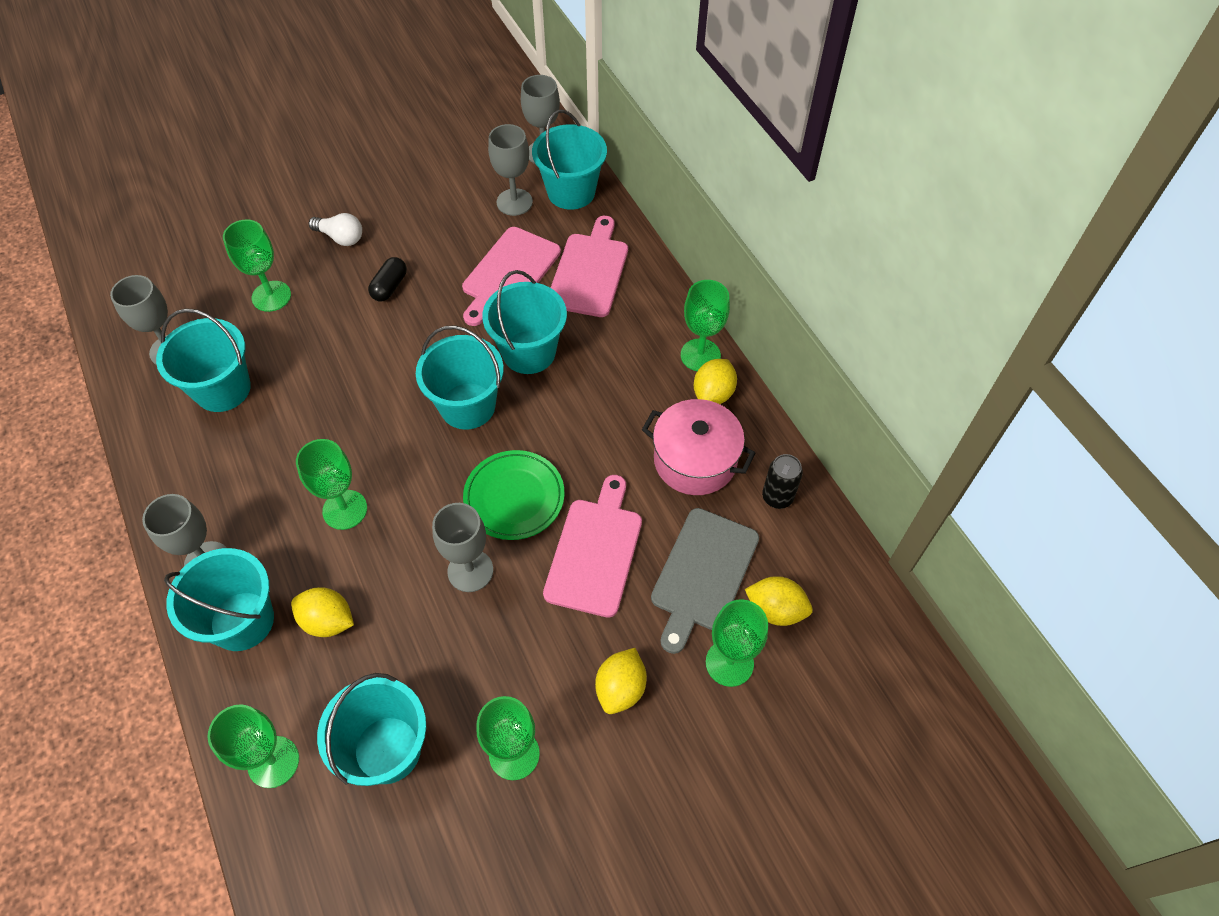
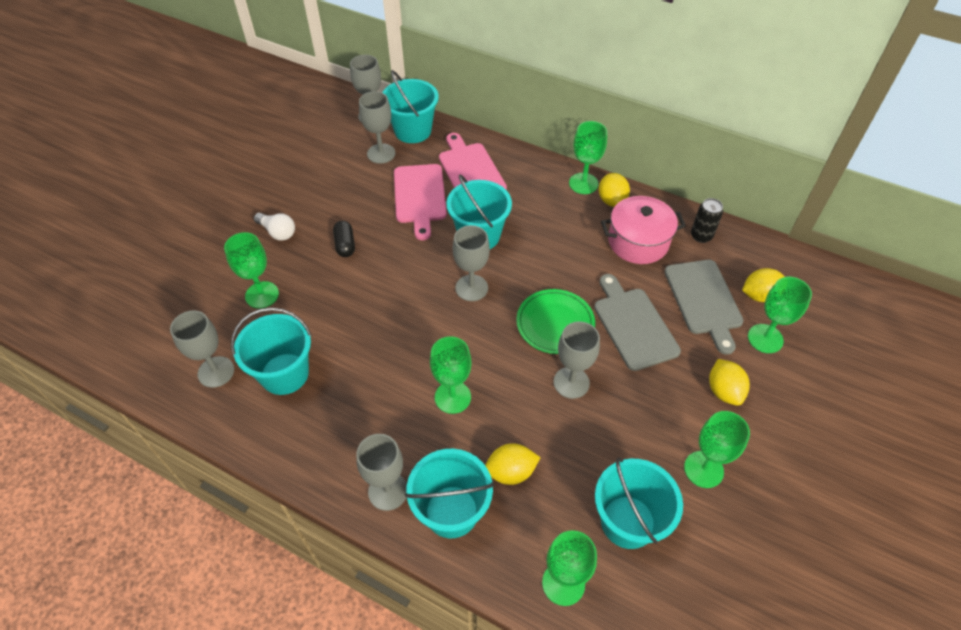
camera: 35 degrees left, 5 degrees down
white light bulb [309,213,362,246] -> white light bulb turned 45 degrees clockwise [254,213,295,241]
turquoise bucket [416,325,504,430] -> grey goblet [453,225,490,301]
pink cutting board [543,475,642,618] -> grey cutting board [594,274,681,371]

